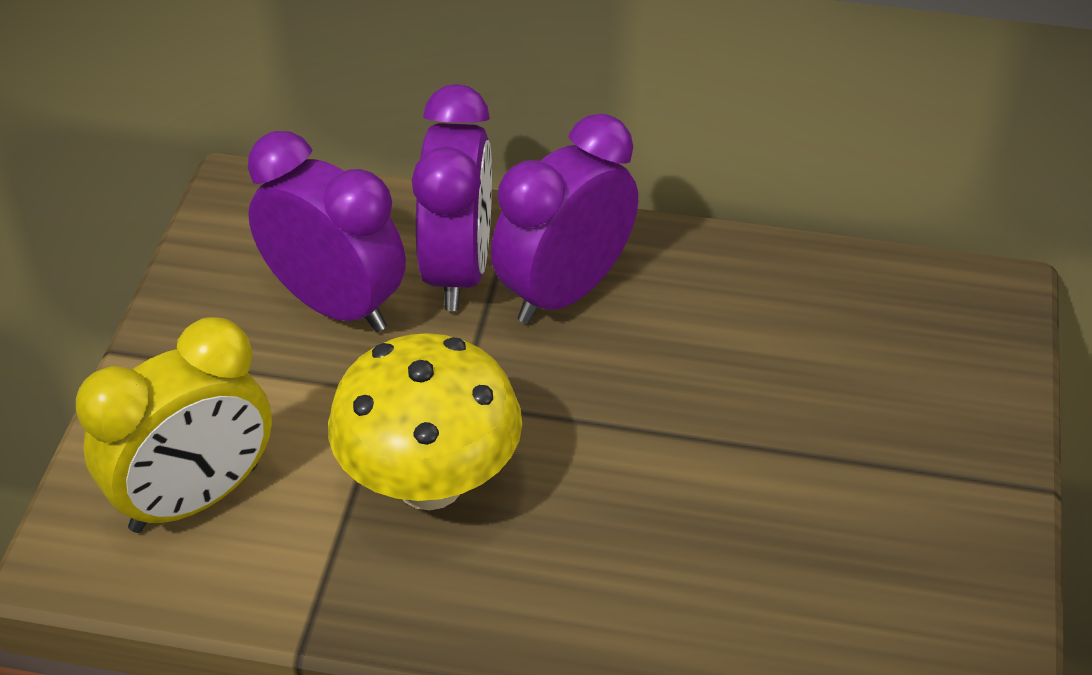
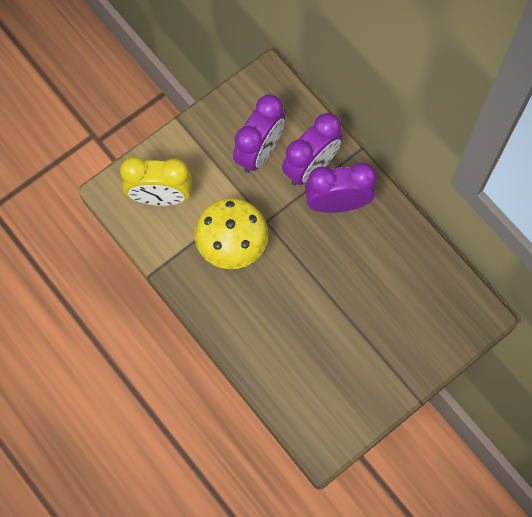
camera: 40 degrees right, 25 degrees up
purple clock [248,131,406,332] -> purple clock turned 45 degrees clockwise [233,94,285,173]

